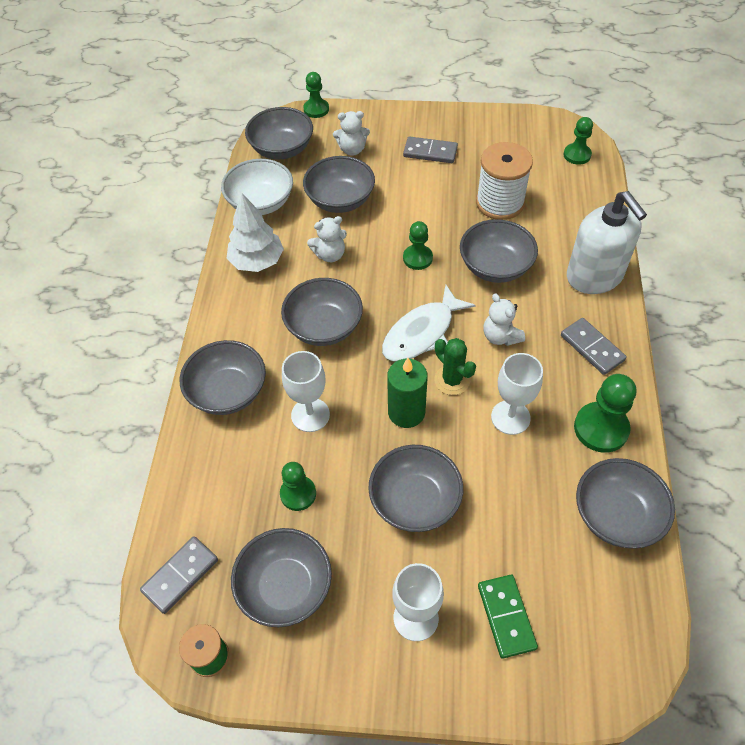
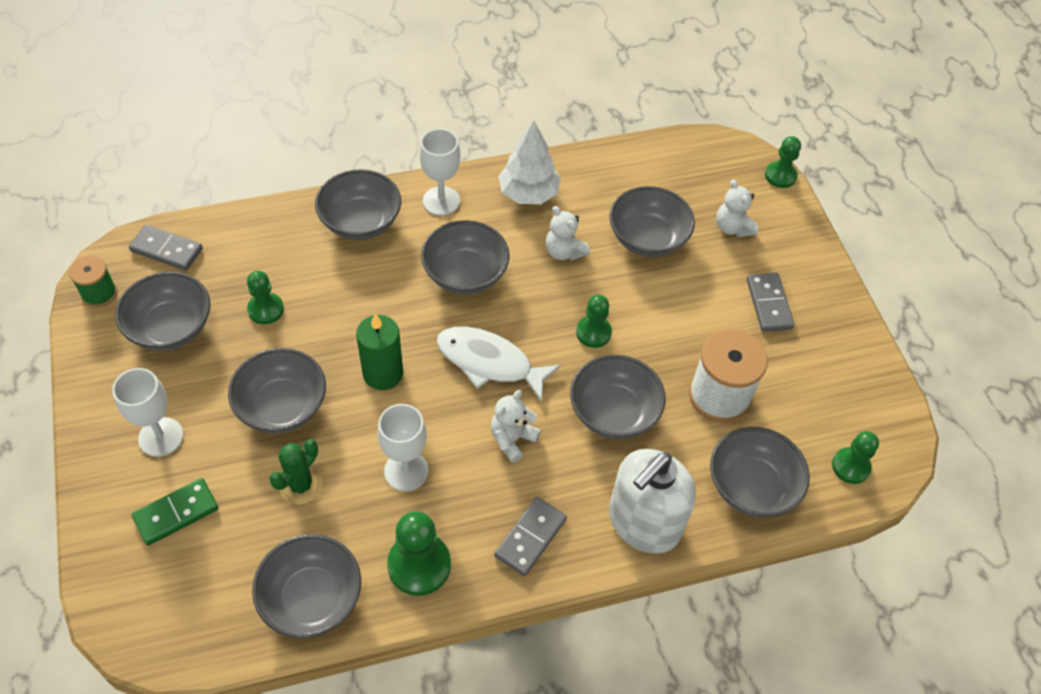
camera: 65 degrees right, 0 degrees up
white bowl [221,159,293,215] -> none
grey bowl [245,107,313,159] -> grey bowl moved to [710,427,810,517]
white goblet [282,351,330,432] -> white goblet moved to [419,128,460,216]
green cactus [434,338,476,395] -> green cactus moved to [269,439,322,504]

